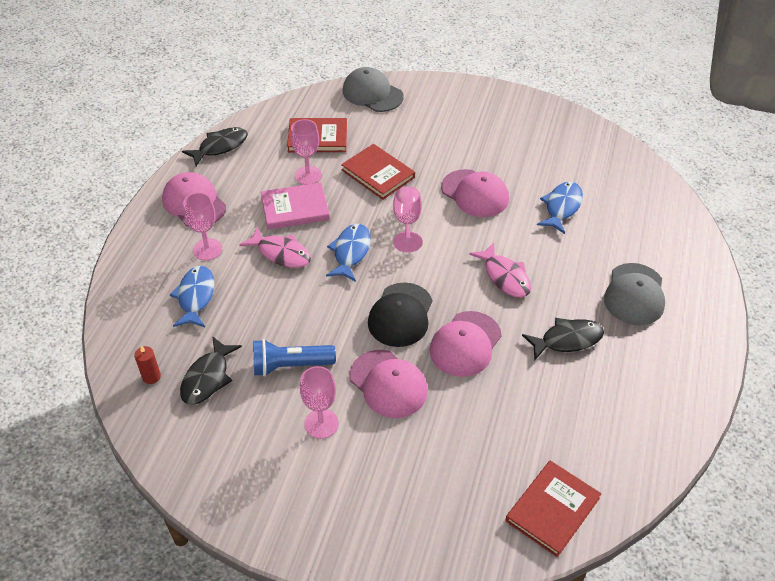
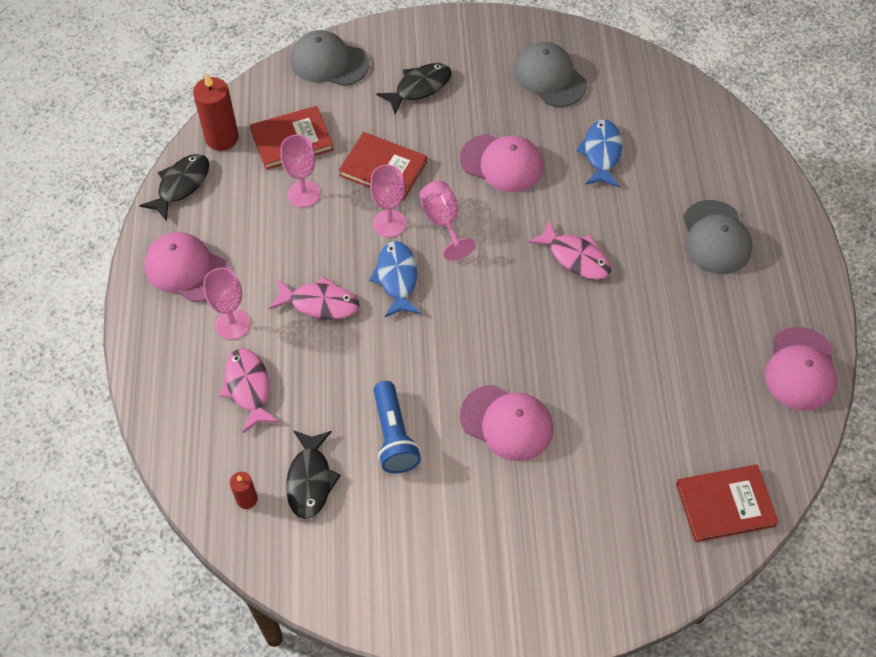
camera: 20 degrees left, 10 degrees up
blue fish [170,266,215,327] -> pink fish [220,348,279,433]
blue flashlight [253,339,336,377] -> blue flashlight turned 75 degrees counterclockwise [373,381,421,473]
pink book [261,182,330,230] -> none
pink goblet [300,366,339,439] -> pink goblet moved to [370,165,406,237]
black cap [368,283,433,347] -> none
pink cap [429,311,502,377] -> pink cap moved to [765,327,837,411]
red book [505,460,601,557] -> red book turned 60 degrees clockwise [676,464,779,542]
black fish [522,318,604,361] -> black fish moved to [376,63,452,114]
none -> red candle [193,73,239,151]
none -> grey cap [514,42,587,107]

